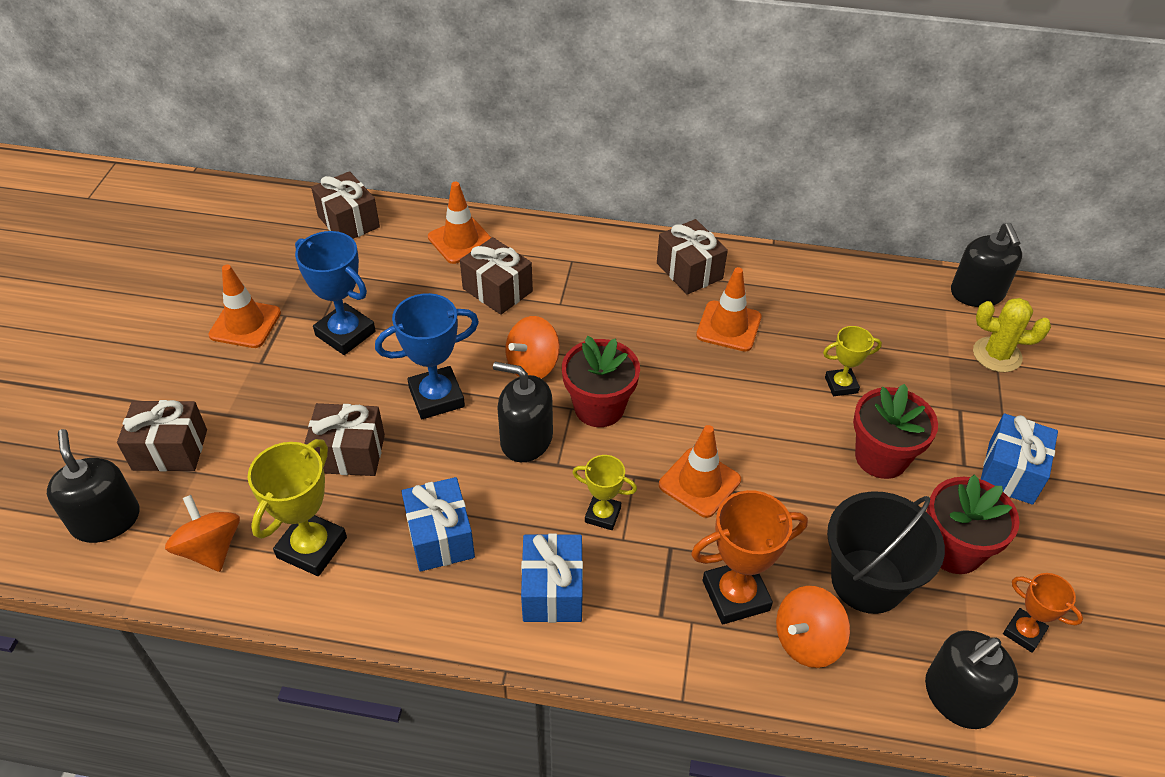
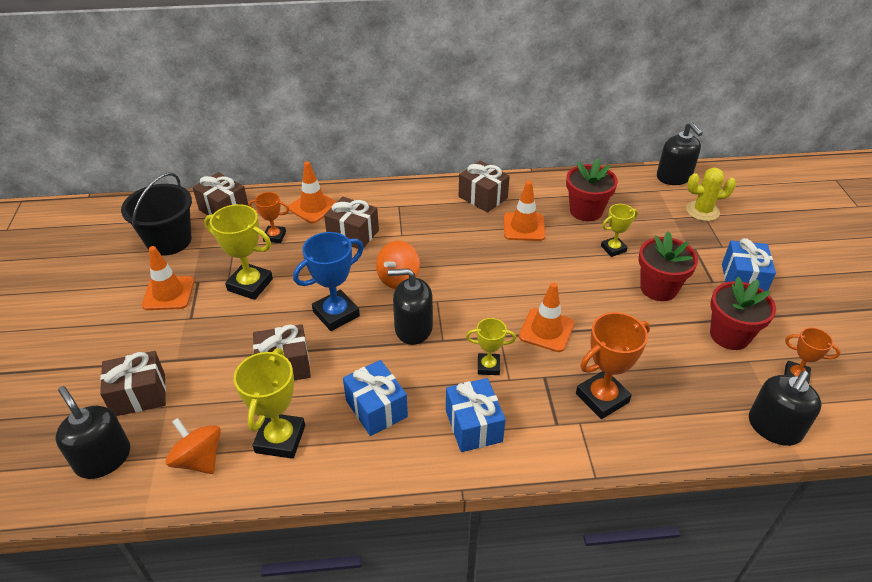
camera: 15 degrees left, 5 degrees down
blue trophy [295,231,376,355] -> yellow trophy [204,204,273,300]
red flower pot [562,336,640,427] -> red flower pot moved to [566,158,618,221]
orange spinning top [776,586,850,668] -> none
black bucket [827,491,945,614] -> black bucket moved to [121,172,192,256]
none -> orange trophy [249,192,289,243]

